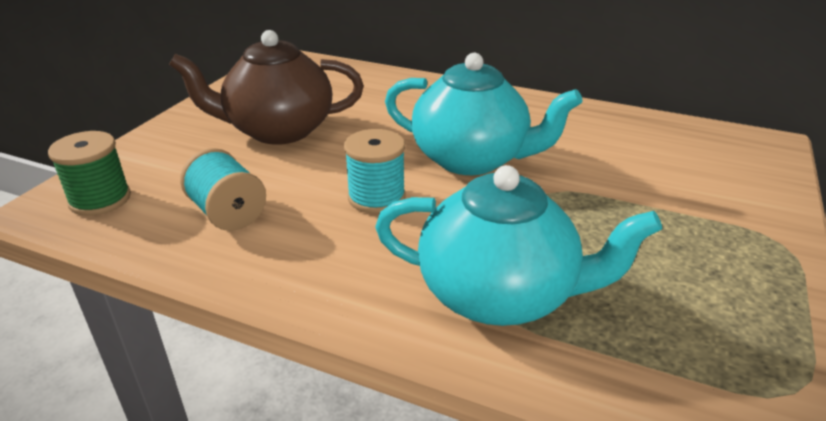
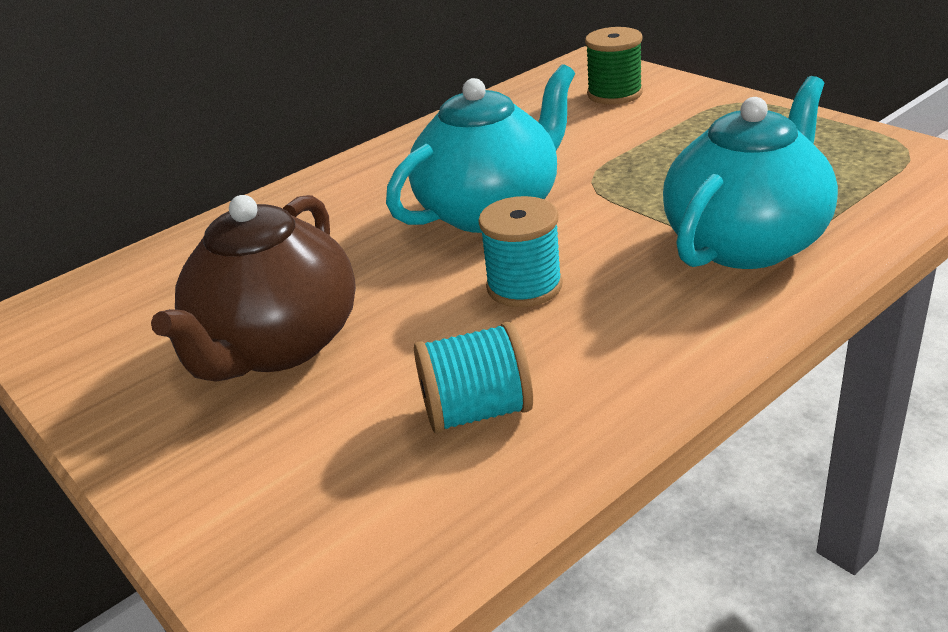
camera: 60 degrees left, 0 degrees up
green spool [48,131,131,216] -> green spool moved to [585,27,643,105]

